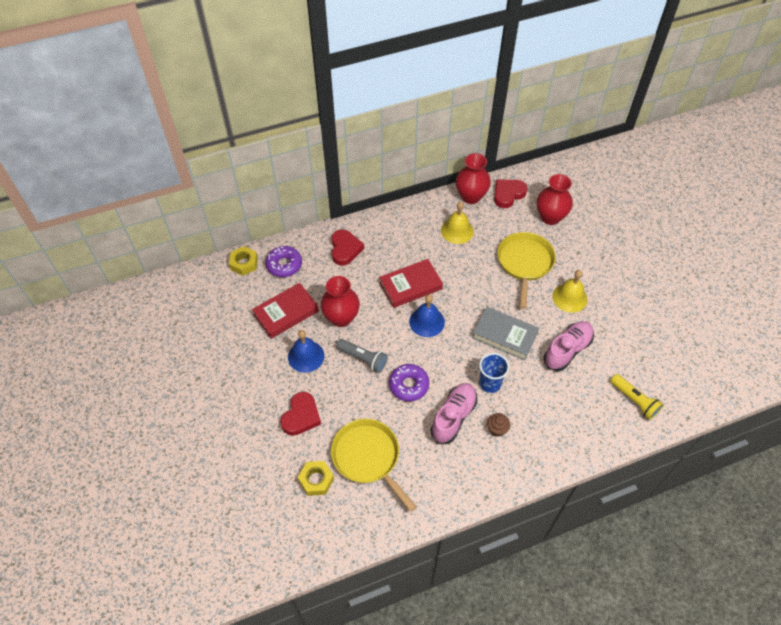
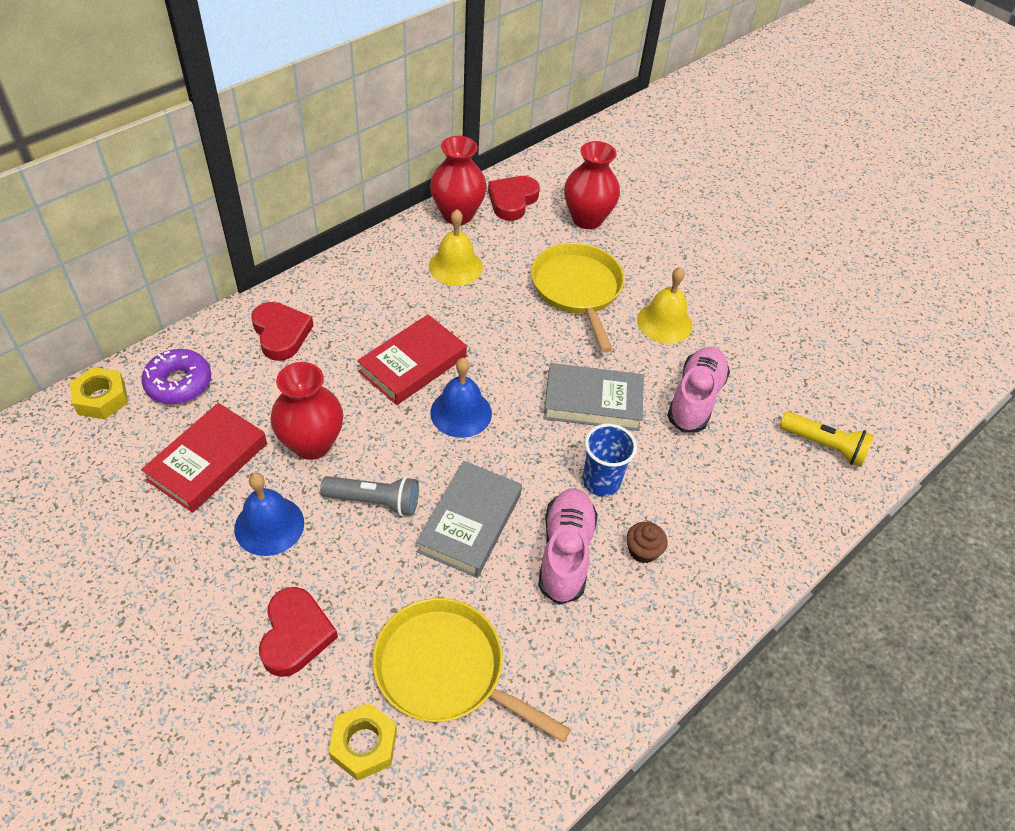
camera: 25 degrees left, 5 degrees down
purple donut [389,364,429,401] -> grey book [416,461,522,578]

